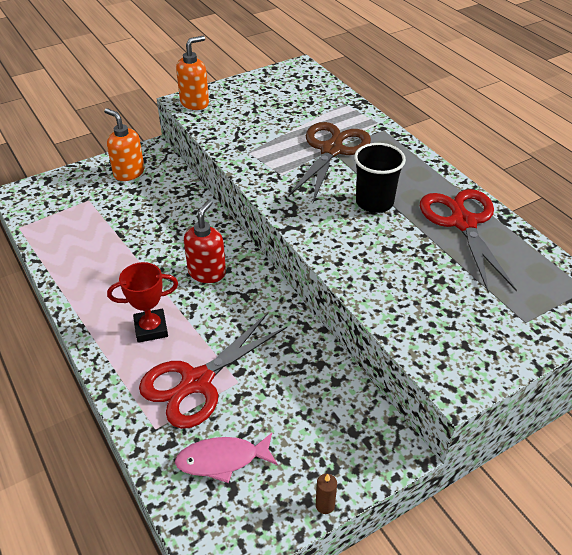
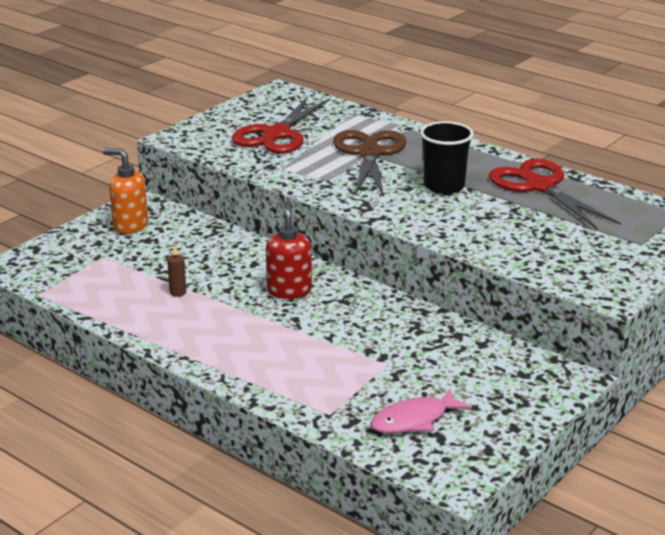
camera: 20 degrees left, 15 degrees down
red trophy [107,262,178,343] -> none
red scissors [139,313,287,429] -> red scissors moved to [232,97,330,153]
orange soap dispenser [176,36,209,110] -> none
brown candle [316,474,337,514] -> brown candle moved to [167,247,186,297]

